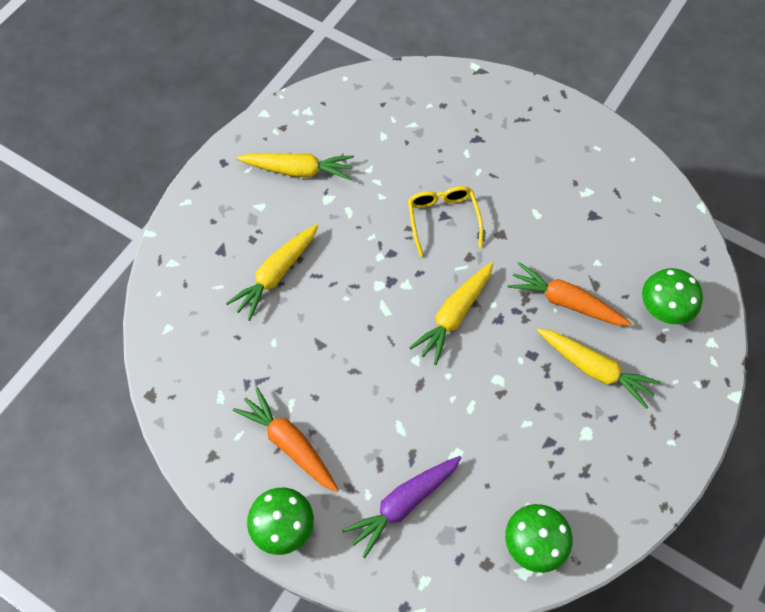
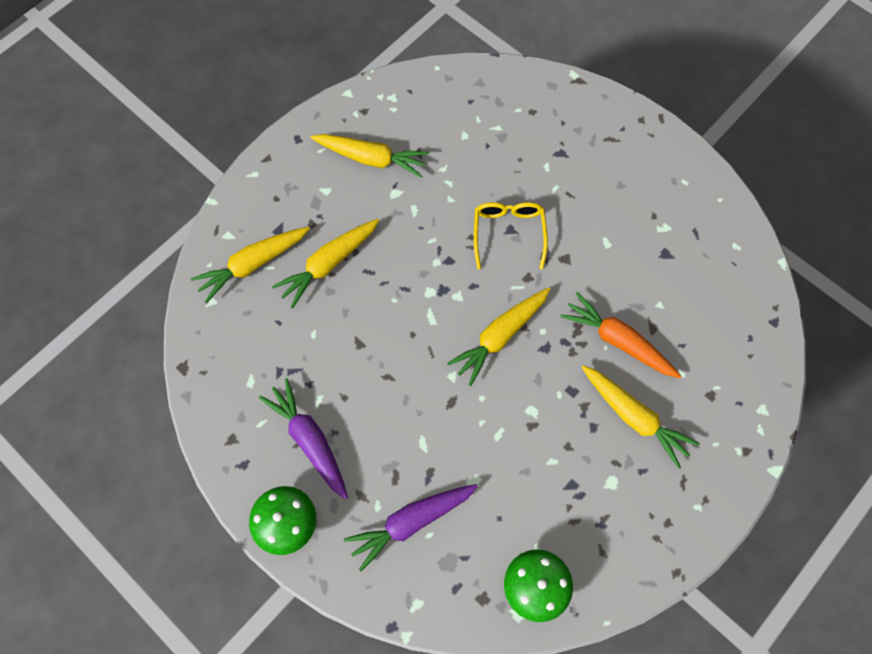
camera: 10 degrees right, 5 degrees up
orange carrot [233,387,338,492] -> purple carrot [259,378,348,499]
green mushroom [642,268,703,324] -> none
none -> yellow carrot [191,226,310,303]

